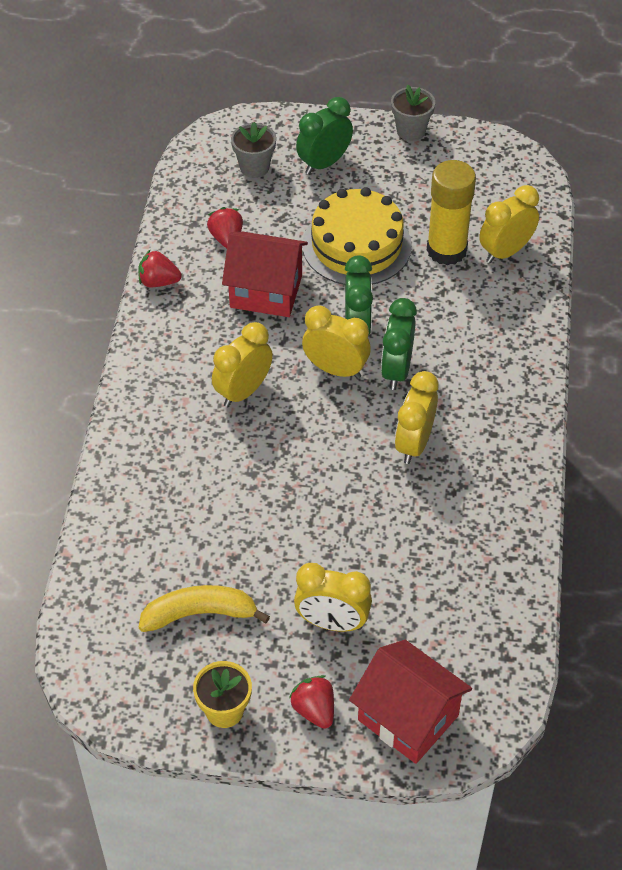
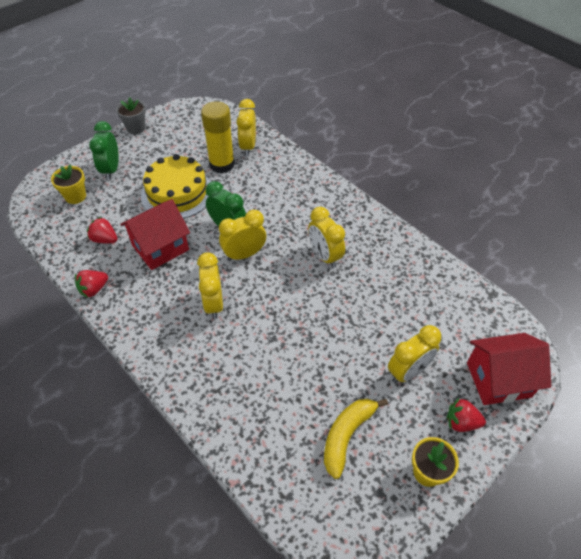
camera: 50 degrees left, 0 degrees up
grey flower pot [231,122,276,178] -> yellow flower pot [51,164,86,204]
green clock [381,298,417,390] -> none

